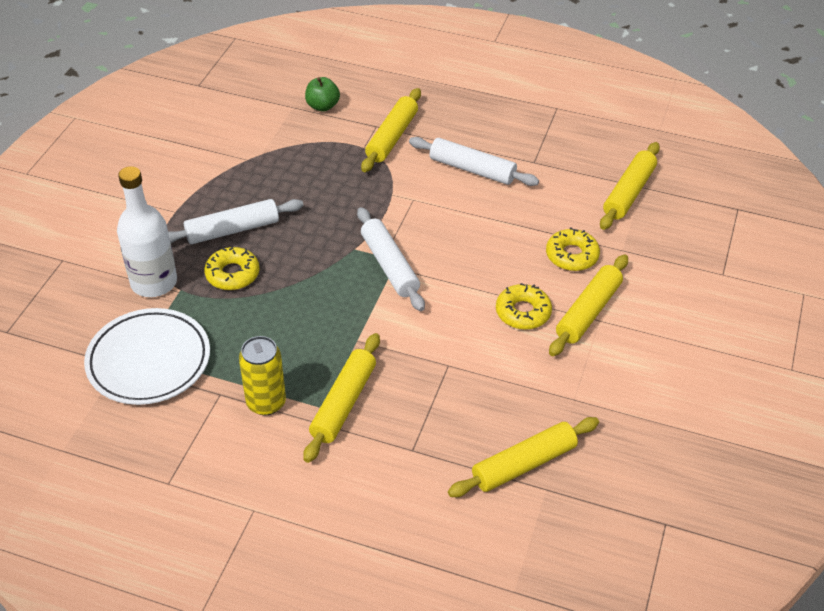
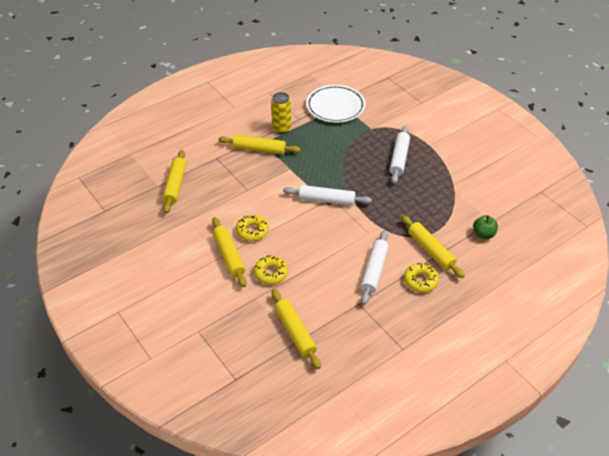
camera: 125 degrees right, 0 degrees up
white bottle [117,166,177,297] -> none
yellow donut [204,247,260,290] -> yellow donut moved to [404,263,439,292]
yellow rolling pin [303,333,380,463] -> yellow rolling pin turned 45 degrees counterclockwise [218,135,301,155]
white rolling pin [409,137,539,186] -> white rolling pin turned 45 degrees counterclockwise [361,230,389,305]

